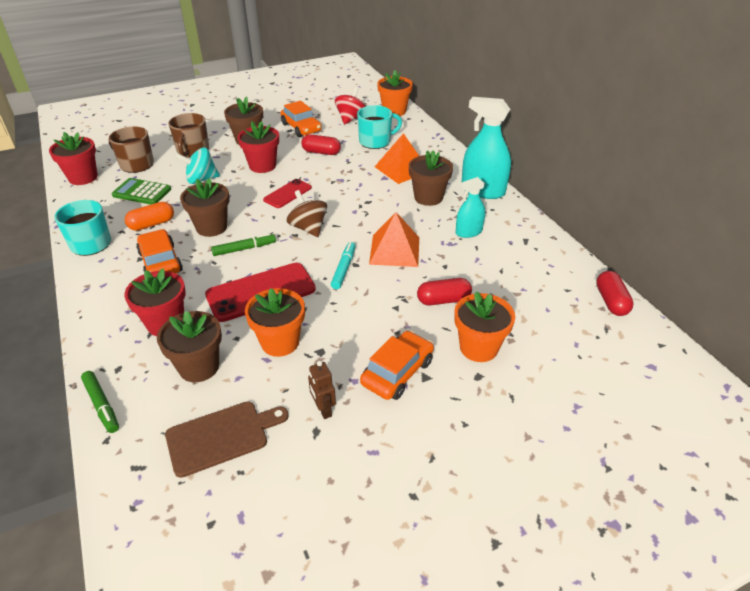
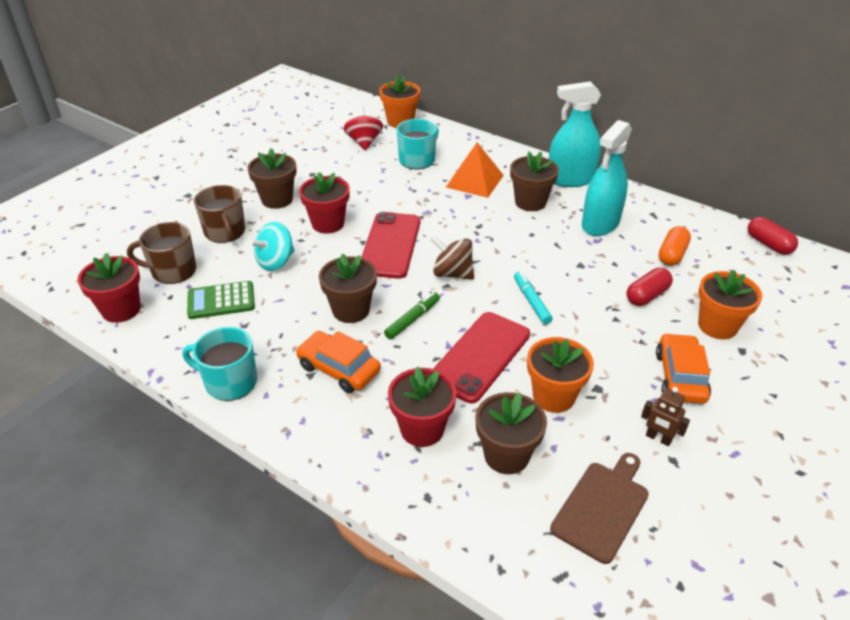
camera: 30 degrees left, 0 degrees up
green marker [81,371,119,433] -> none
orange capsule [125,202,174,231] -> orange capsule moved to [659,226,691,266]
red phone [263,179,312,208] -> red phone [361,212,420,279], size x1.71
orange car [281,101,322,137] -> none
red capsule [301,134,341,155] -> none
orange pyramid [369,212,419,267] -> none
turquoise spray bottle [456,177,485,238] -> turquoise spray bottle [582,120,632,236], size x1.70

